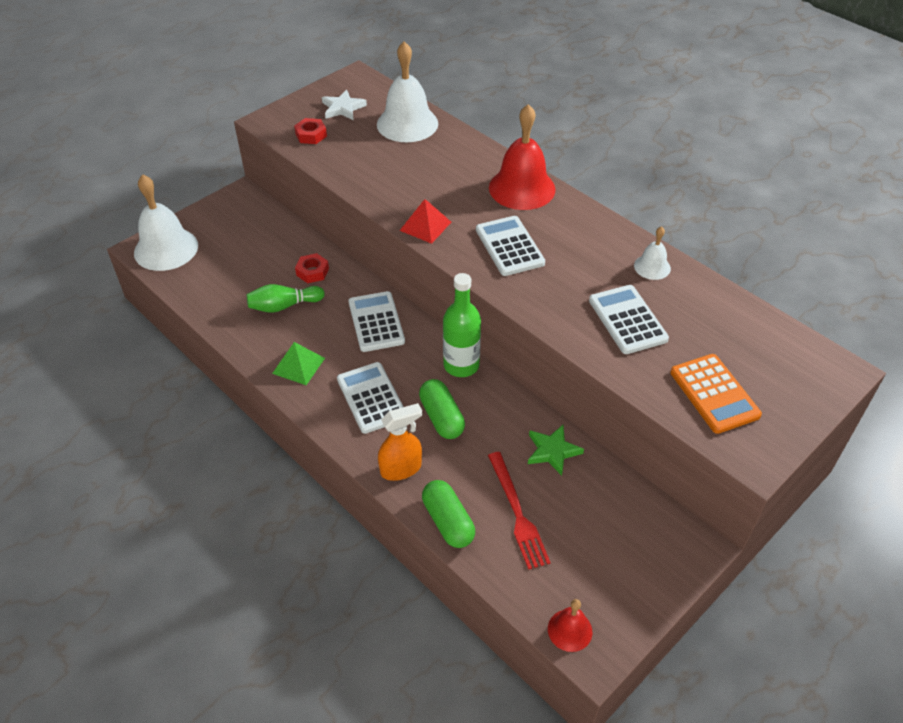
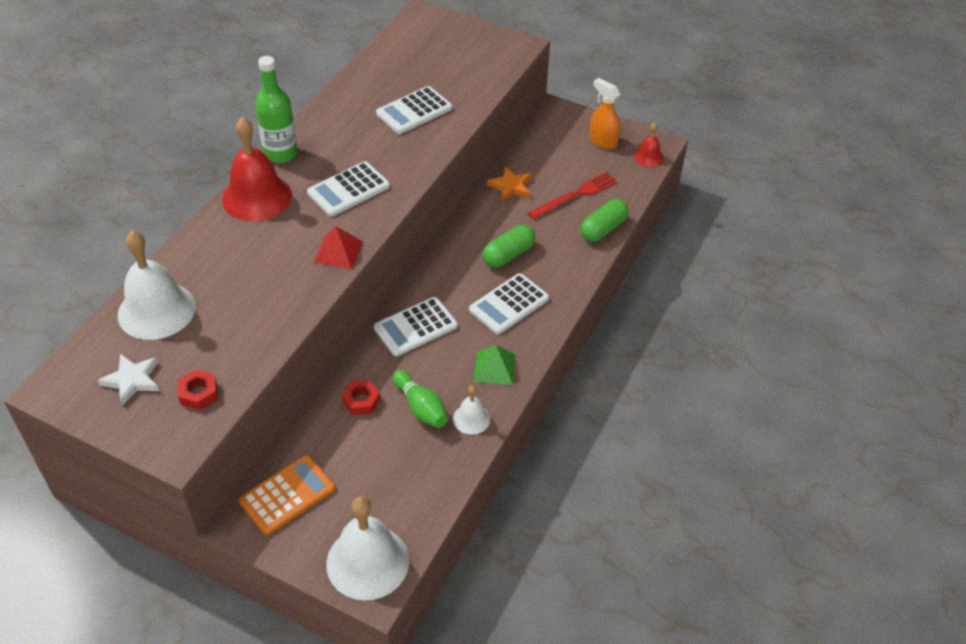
camera: 110 degrees left, 0 degrees up
orange spray bottle [378,403,422,481] -> orange spray bottle moved to [590,78,620,150]
green bottle [443,273,481,377] -> green bottle moved to [255,56,297,163]
green star [528,425,584,476] -> orange star [487,166,532,202]
white bell [634,226,671,280] -> white bell moved to [453,385,490,435]
orange calculator [670,354,762,434] -> orange calculator moved to [239,455,335,535]

